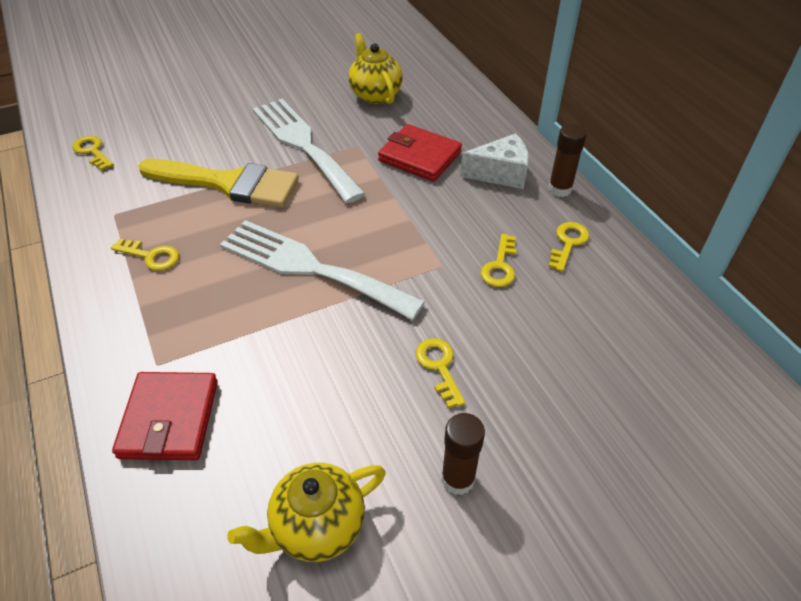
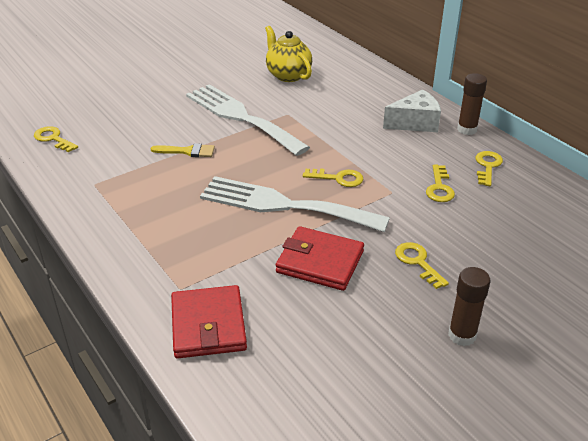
camera: 10 degrees left, 10 degrees down
yellow key [111,239,179,271] -> yellow key moved to [303,168,363,187]
yellow brush [138,159,299,207] -> yellow brush [151,143,215,157], size x0.44
yellow teapot [227,463,386,562] -> none
red wallet [378,124,462,182] -> red wallet moved to [276,226,364,291]

